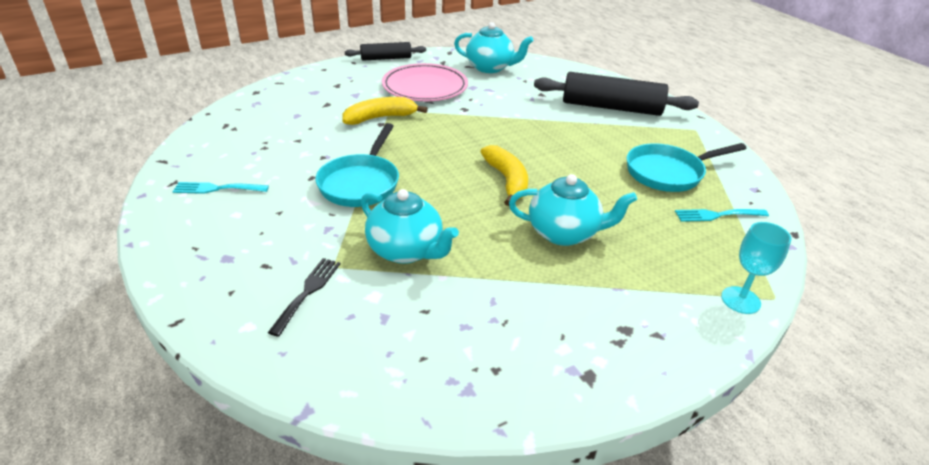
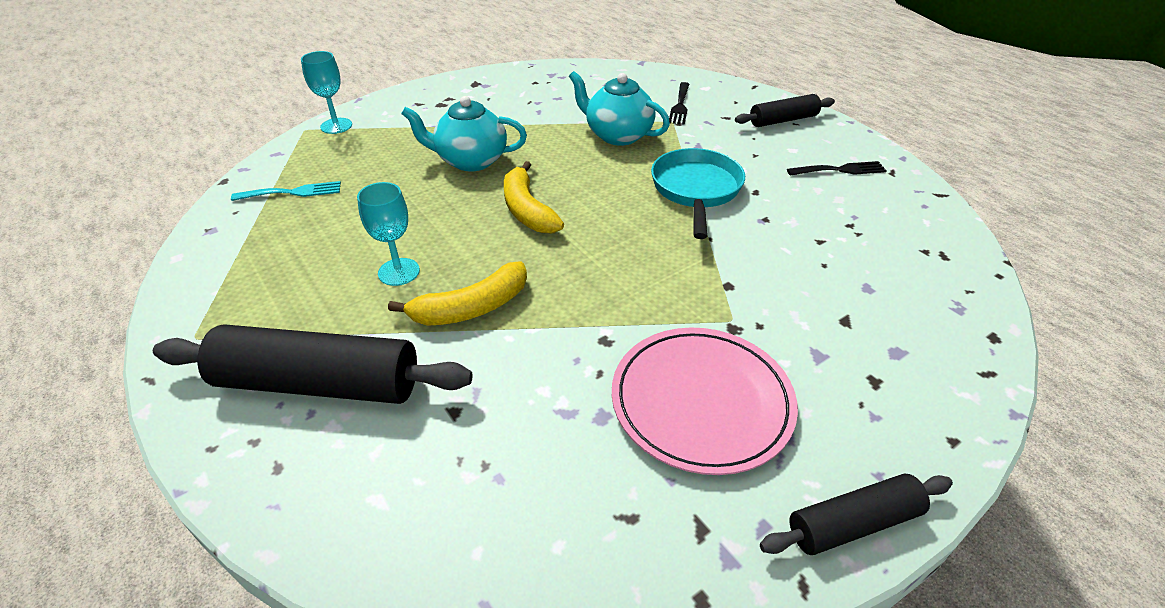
camera: 175 degrees right, 5 degrees up
turquoise fork [172,182,269,194] -> black fork [787,161,887,176]
yellow banana [342,97,428,125] -> yellow banana moved to [388,262,527,326]
turquoise teapot [454,22,534,73] -> none
turquoise pan [627,143,747,192] -> none
none -> turquoise goblet [357,182,420,286]
none -> black rolling pin [735,94,835,127]

